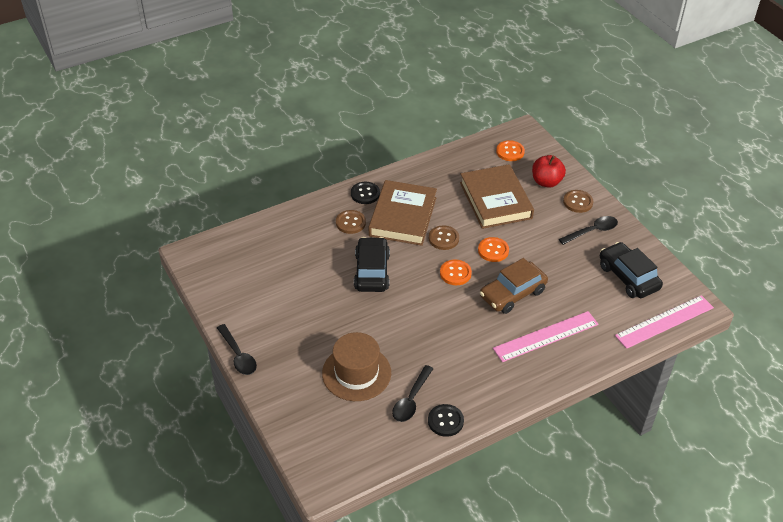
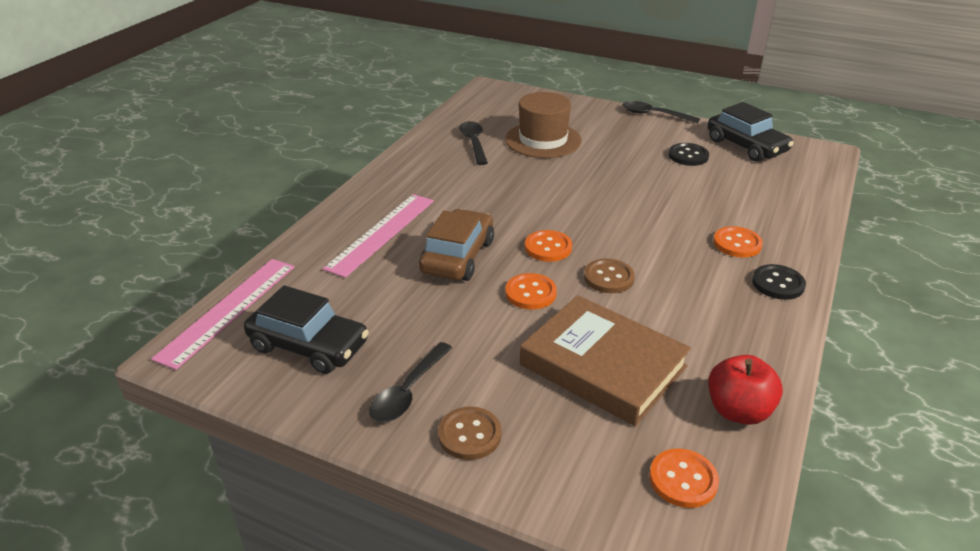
camera: 145 degrees right, 10 degrees down
brown button [336,210,366,234] -> orange button [713,226,763,258]
black car [354,237,390,292] -> black car moved to [708,102,794,162]
brown book [369,180,437,246] -> none
black button [428,404,464,437] -> black button moved to [668,143,709,166]
red apple [532,155,566,188] -> red apple moved to [708,355,783,425]

